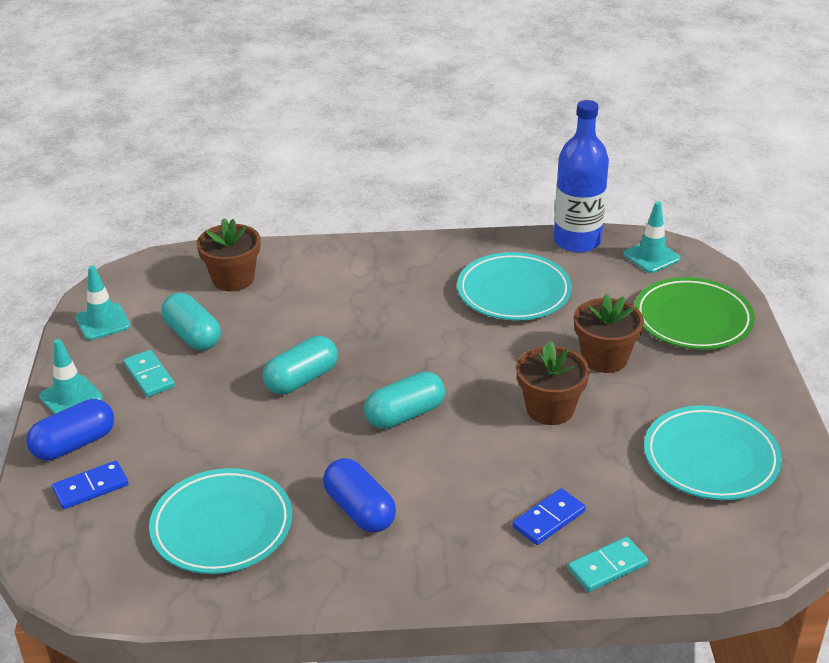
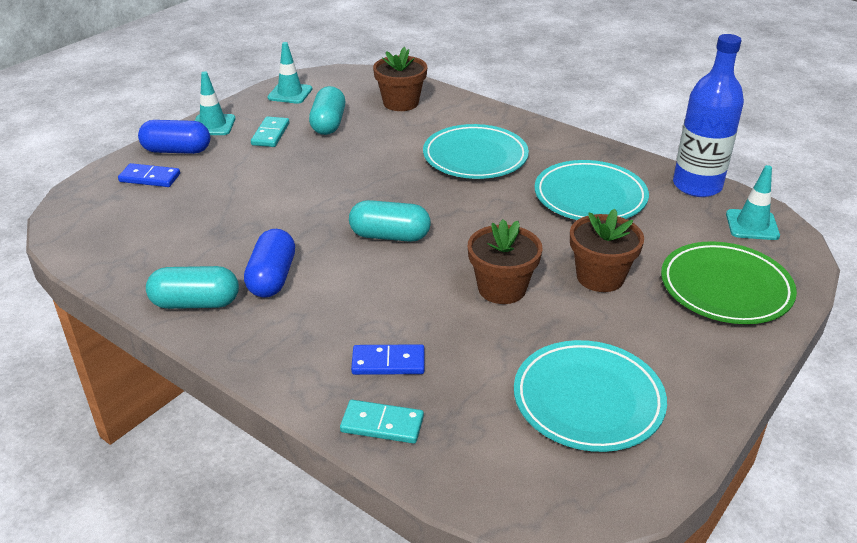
camera: 40 degrees right, 0 degrees up
turquoise plate [149,468,292,574] -> turquoise plate moved to [423,124,529,179]
turquoise capsule [262,336,338,395] -> turquoise capsule moved to [146,266,239,309]

